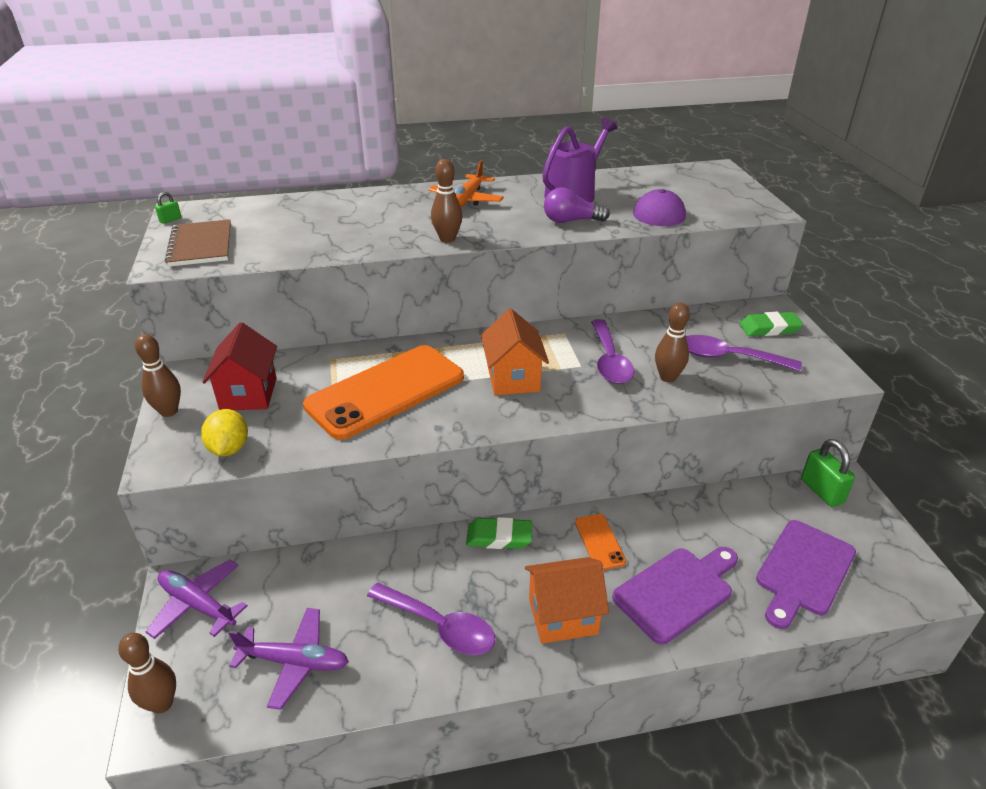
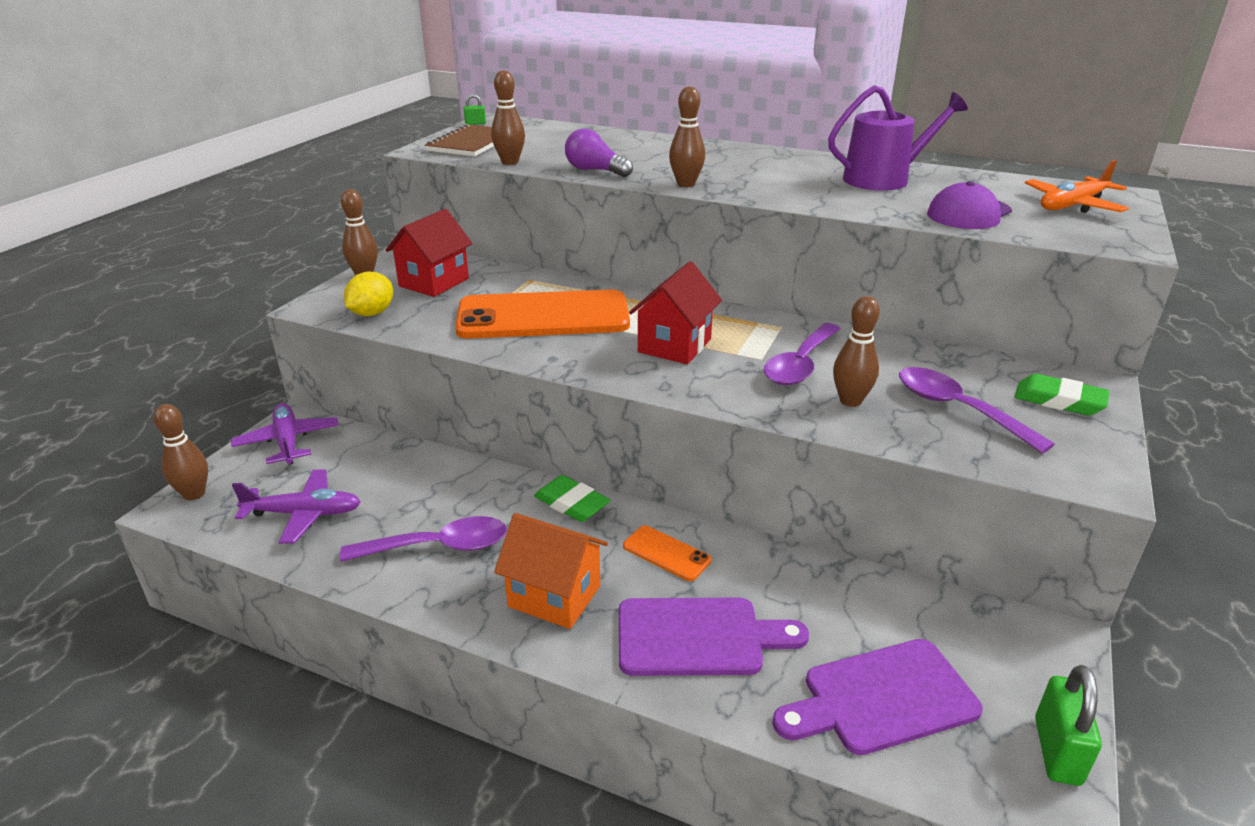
camera: 35 degrees right, 5 degrees down
purple plane [229,608,349,710] -> purple plane turned 45 degrees counterclockwise [232,469,361,544]
purple spoon [367,583,495,655] -> purple spoon turned 75 degrees counterclockwise [340,516,507,562]
orange plane [428,160,504,207] -> orange plane moved to [1025,160,1129,213]
orange house [481,309,549,395] -> red house [629,261,722,364]
purple light bulb [544,187,610,223] -> purple light bulb moved to [565,128,633,177]
orange phone [575,514,626,570] -> orange phone turned 75 degrees counterclockwise [623,525,711,581]
green padlock [801,439,855,507] -> green padlock moved to [1035,665,1102,786]
none -> brown bowling pin [491,70,525,165]

